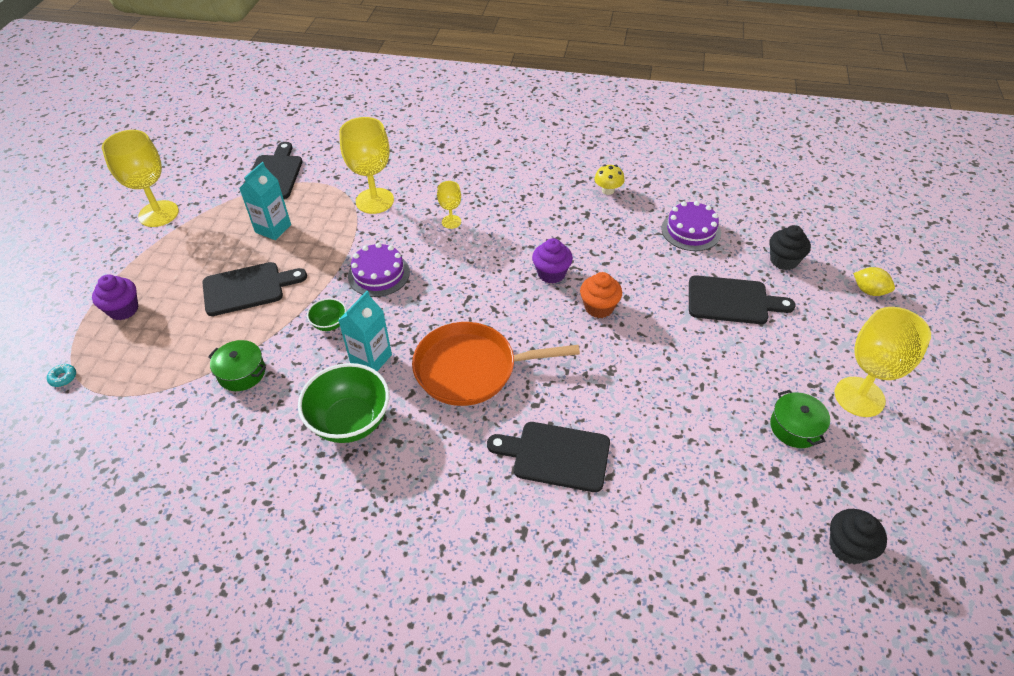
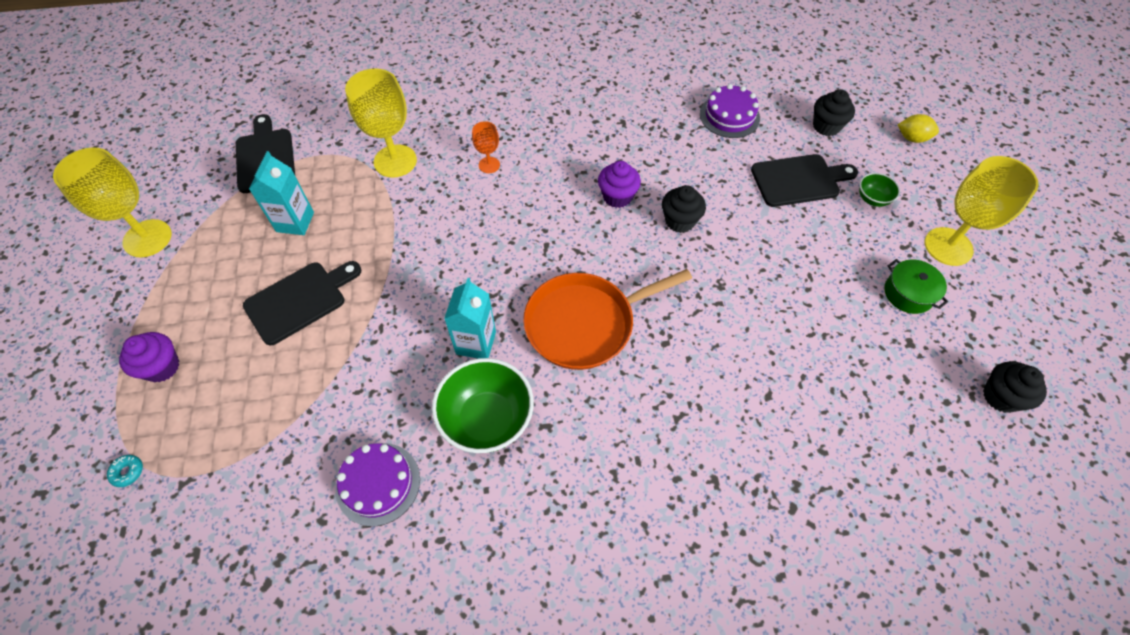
camera: 20 degrees left, 10 degrees up
green pot [208,340,266,391] -> none
green bowl [307,298,346,331] -> green bowl moved to [859,173,900,207]
purple cake [348,243,410,297] -> purple cake moved to [336,443,420,526]
yellow goblet [437,181,461,229] -> orange goblet [472,121,500,173]
black cutting board [487,422,610,492] -> none
orange cupcake [580,272,622,318] -> black cupcake [662,185,706,233]
yellow mushroom [594,165,624,195] -> none

